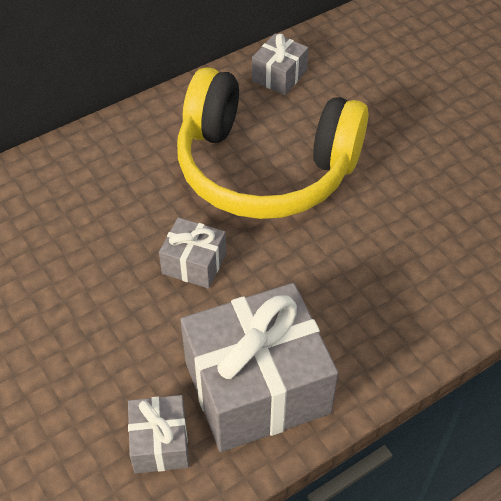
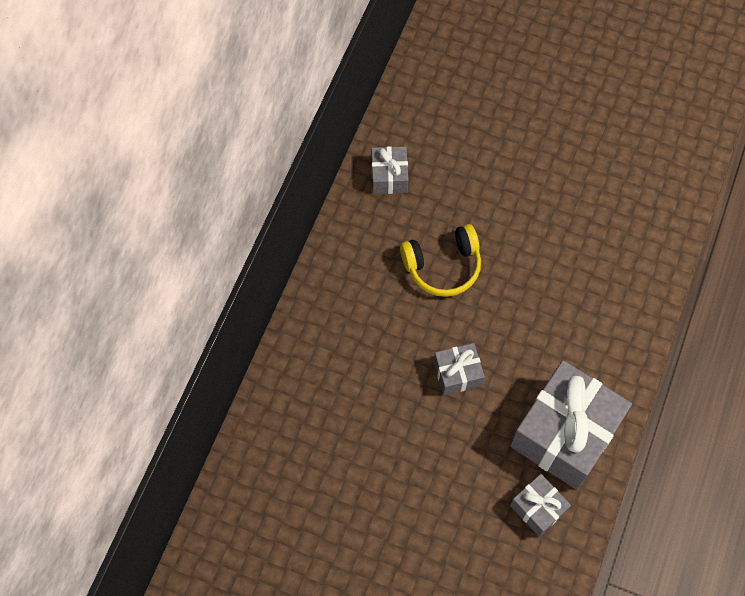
camera: 35 degrees left, 15 degrees up
yellow headphones [177,67,368,219] -> yellow headphones [400,224,481,297], size x0.52

